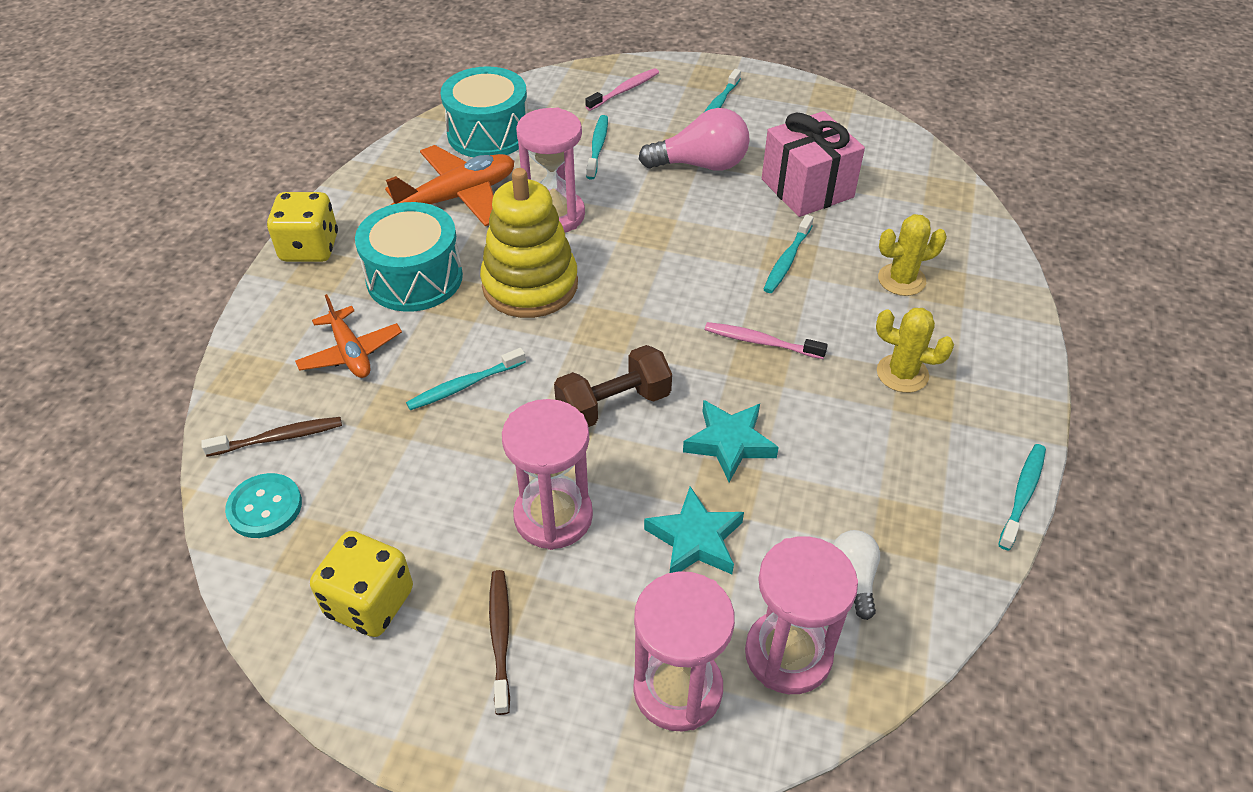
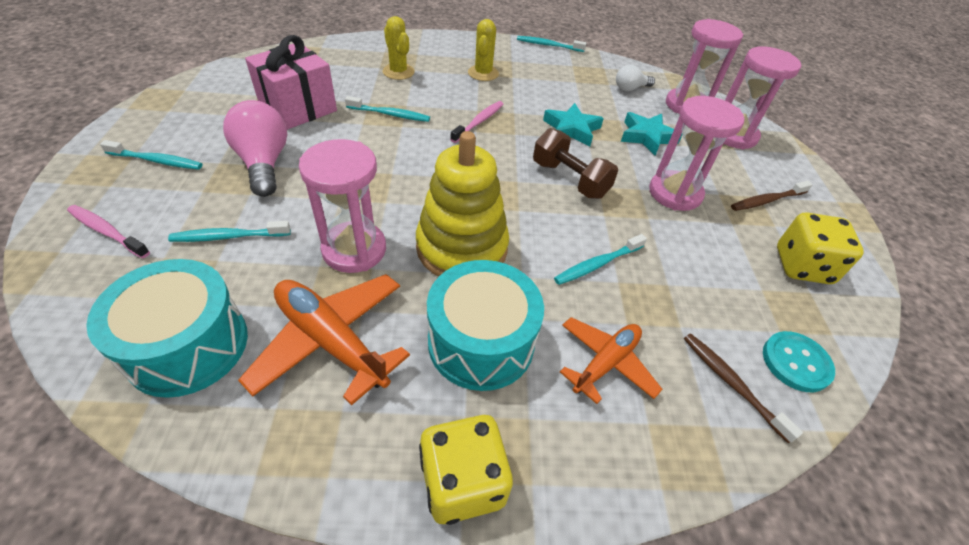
camera: 110 degrees left, 0 degrees up
turquoise toothbrush [406,348,526,410] -> turquoise toothbrush turned 105 degrees clockwise [554,234,647,285]
pink toothbrush [705,322,828,359] -> pink toothbrush turned 150 degrees counterclockwise [450,101,504,143]

